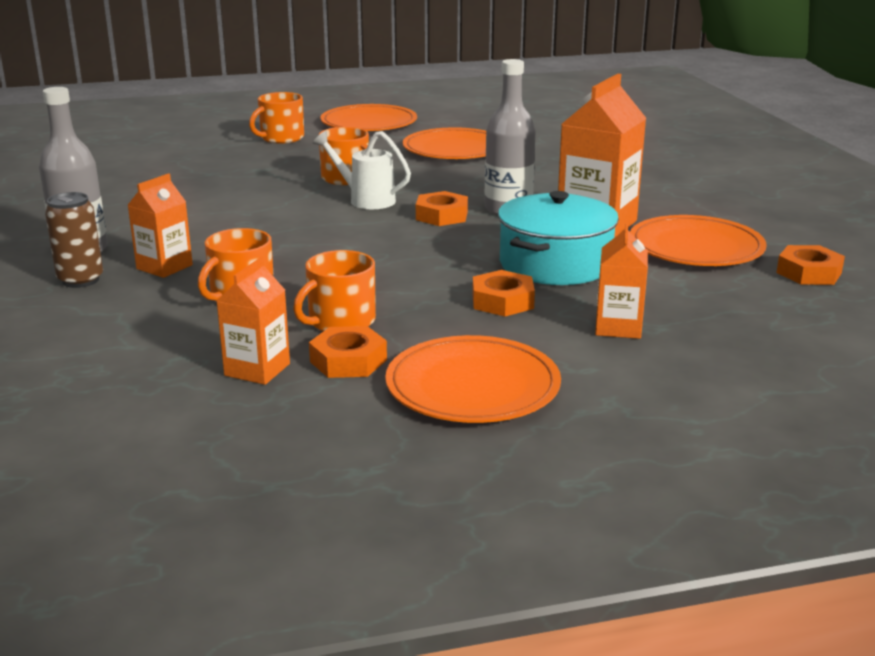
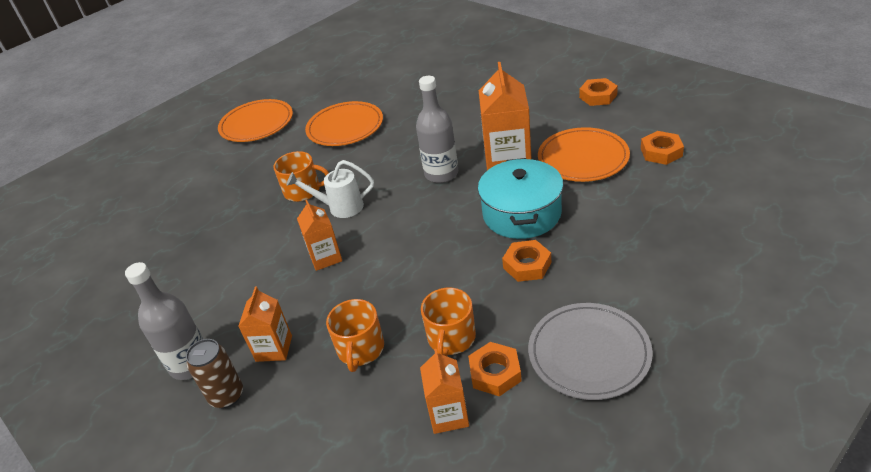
camera: 25 degrees left, 15 degrees up
orange mug [249,92,304,144] -> none
orange plate [385,335,561,423] -> grey plate [528,303,653,400]
orange nut [416,191,468,226] -> orange nut moved to [579,78,618,106]
orange carton [595,222,648,339] -> orange carton moved to [297,200,342,271]

